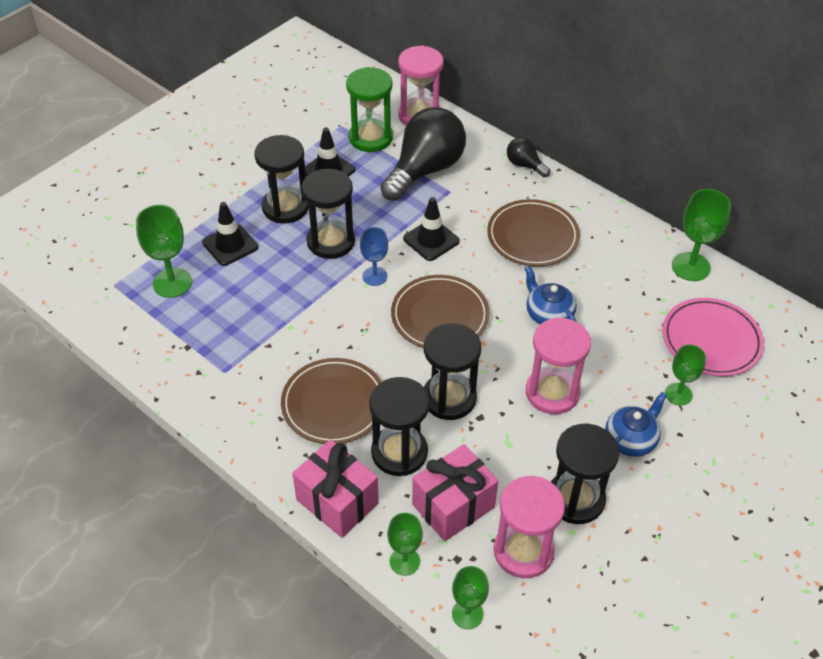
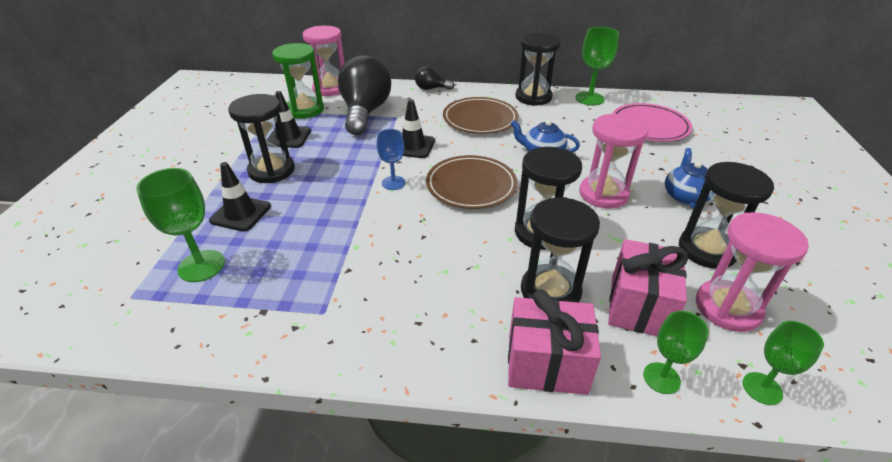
camera: 35 degrees left, 10 degrees down
brown plate [281,358,382,444] -> none
black hourglass [302,169,355,259] -> black hourglass moved to [515,33,560,106]
green goblet [665,345,706,406] -> none

